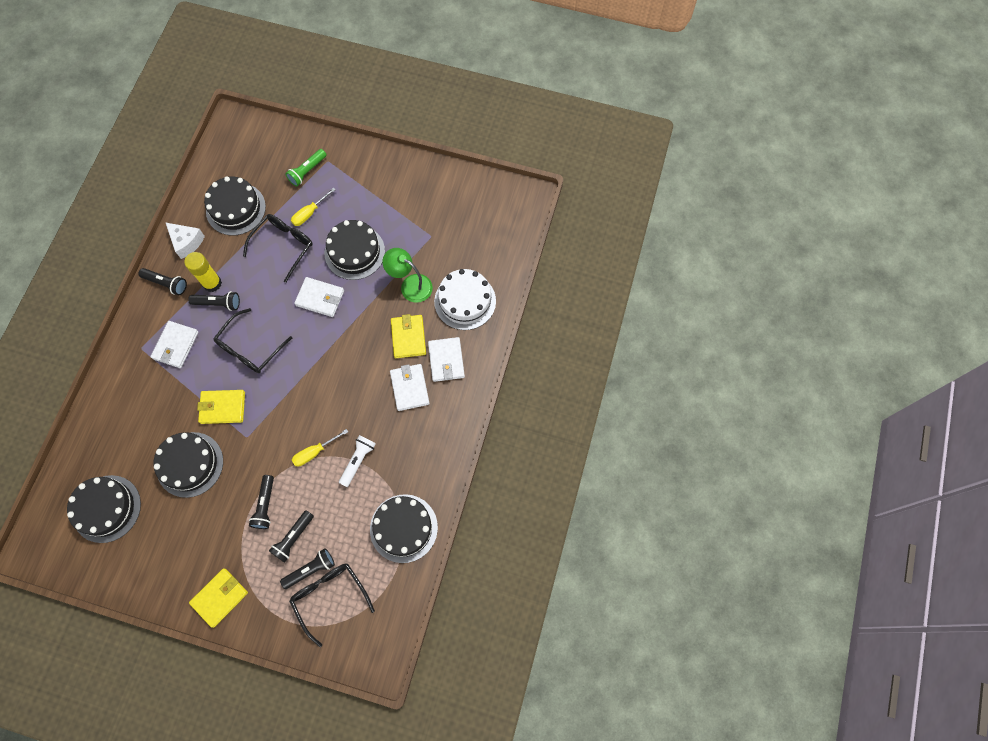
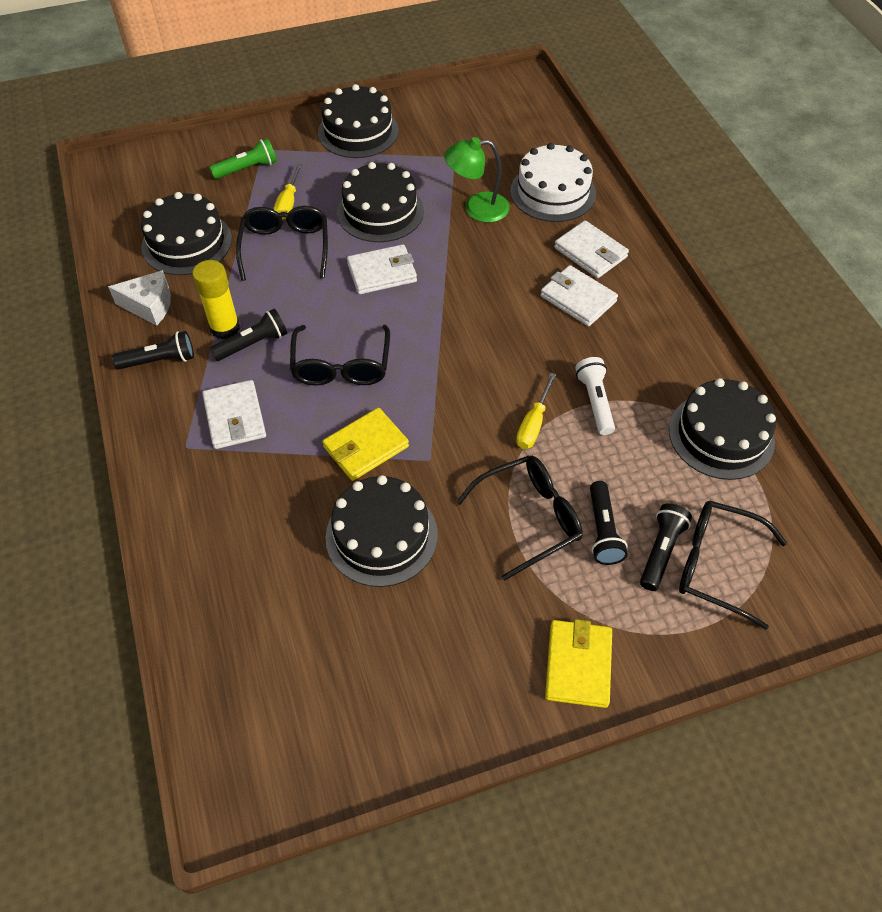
camera: 35 degrees left, 15 degrees down
black cake [67,475,141,543] -> black cake moved to [318,84,399,158]
black flashlight [249,475,274,529] -> black glasses [456,456,583,581]
green flashlight [285,149,327,187] -> green flashlight turned 120 degrees counterclockwise [209,138,277,179]
yellow wallet [391,314,426,358] -> none

